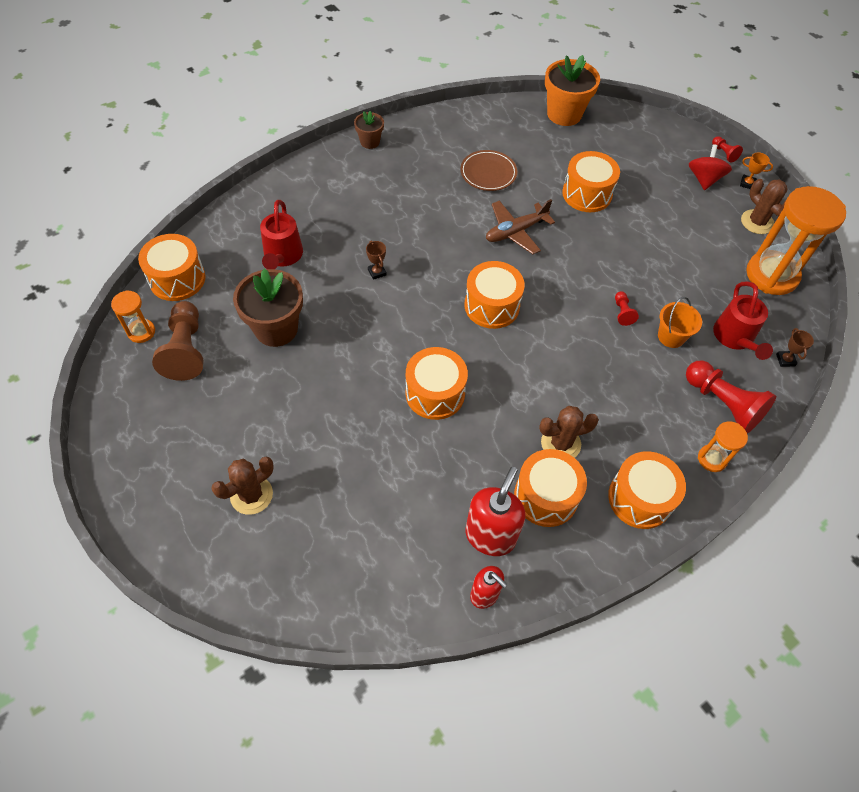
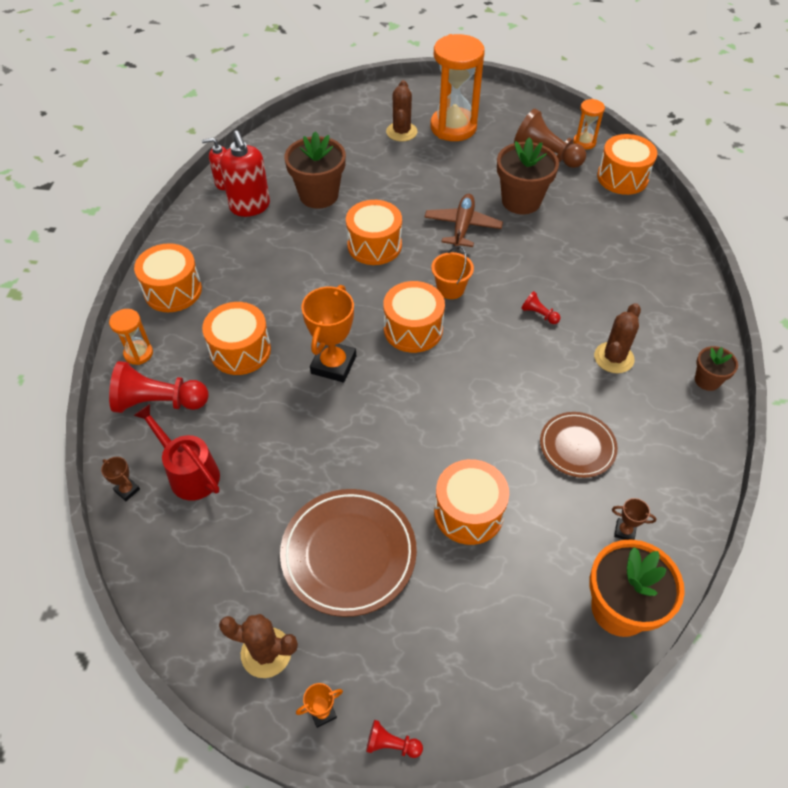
camera: 135 degrees right, 5 degrees down
red watering can [260,200,303,269] -> none
brown trophy [366,241,387,280] -> brown trophy moved to [612,498,657,540]
brown plane [486,199,555,254] -> brown plane moved to [424,194,503,249]
orange drum [514,449,587,527] -> orange drum moved to [202,302,271,375]
brown cactus [539,406,599,458] -> brown cactus moved to [594,303,641,373]
red pawn [615,291,639,326] -> red pawn moved to [521,291,560,324]
orange bucket [658,297,702,348] -> orange bucket moved to [431,246,474,299]
red spinning top [689,144,732,190] -> none
orange hourglass [746,186,846,295] -> orange hourglass moved to [430,34,485,141]
none -> brown plate [280,489,417,617]
none -> brown flower pot [284,131,346,209]
none -> orange trophy [301,285,356,382]

